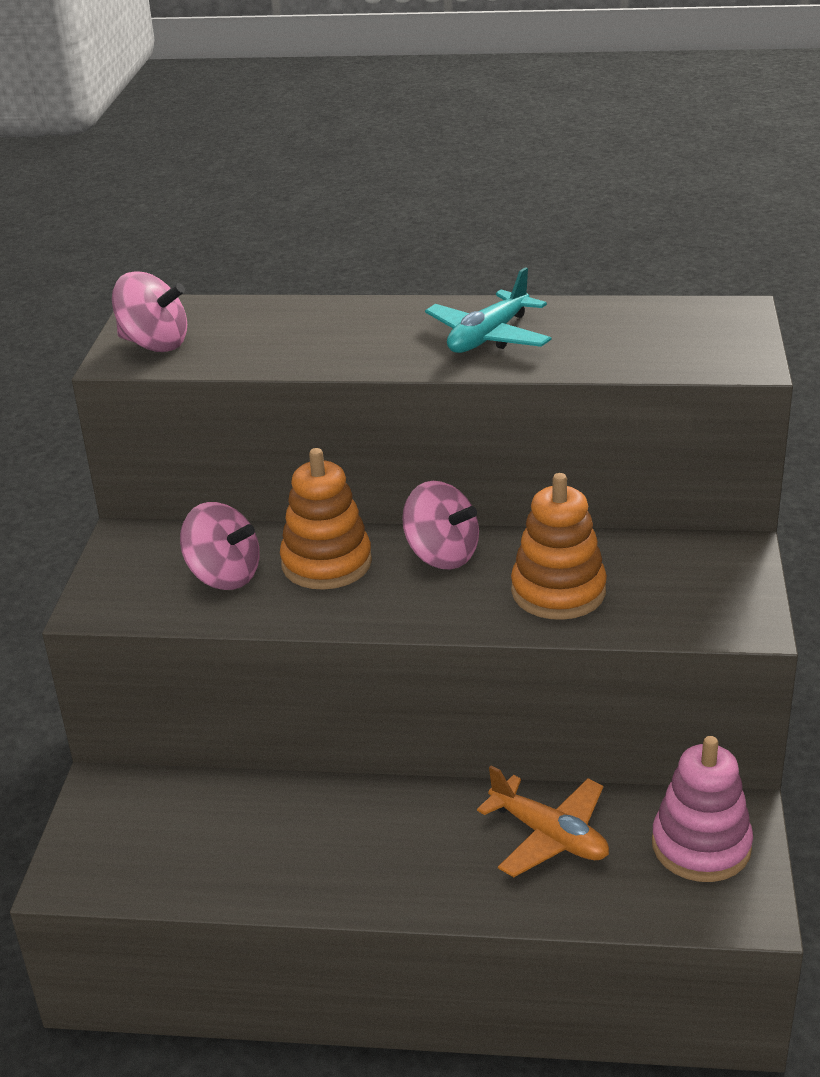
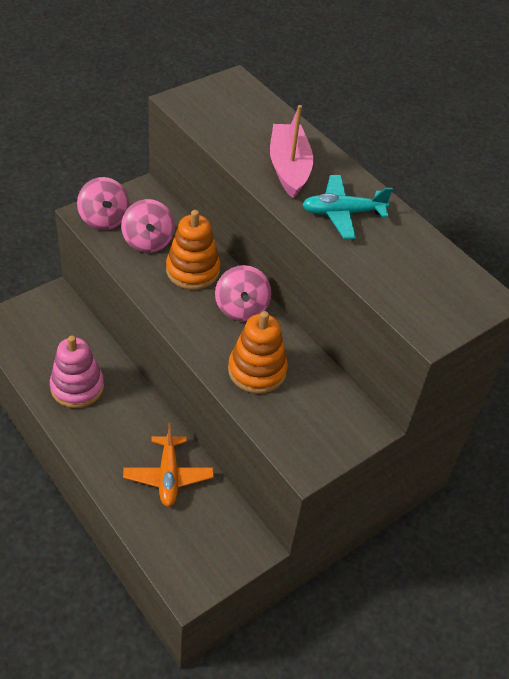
camera: 40 degrees right, 15 degrees up
pink spinning top [112,271,187,352] -> pink spinning top moved to [77,177,129,230]
pink stacking toy [652,736,753,882] -> pink stacking toy moved to [50,335,104,408]
none -> pink boat [270,105,313,199]

